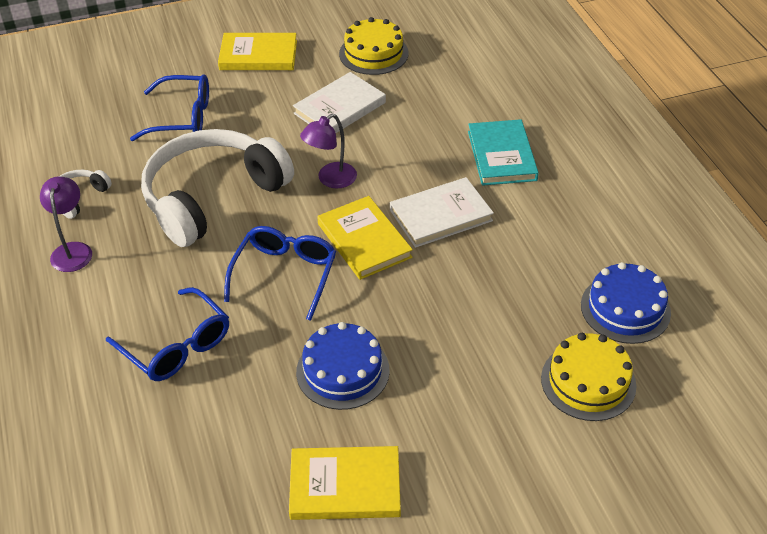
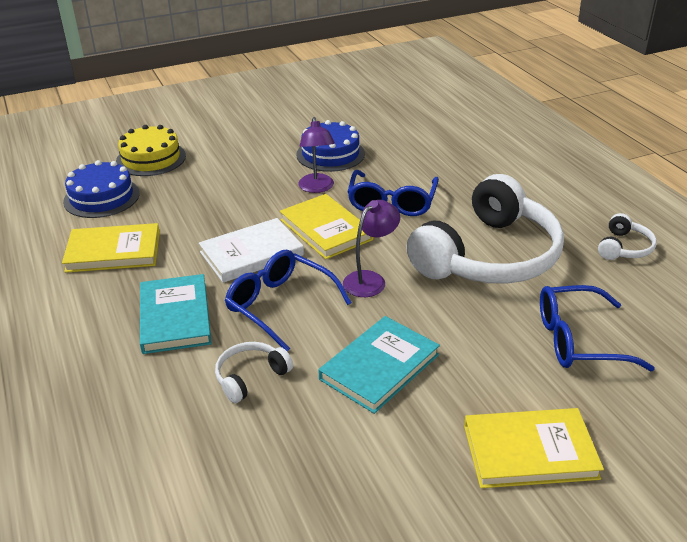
camera: 175 degrees right, 10 degrees down
purple lamp [40,177,92,272] -> purple lamp moved to [298,117,335,193]
blue glasses [106,287,229,381] -> blue glasses moved to [225,250,352,351]
yellow book [289,446,401,520] -> yellow book moved to [62,223,160,273]
white book [293,72,386,133] -> turquoise book [318,316,440,414]
yellow cake [339,17,408,75] -> none
none -> white headphones [215,342,293,403]

